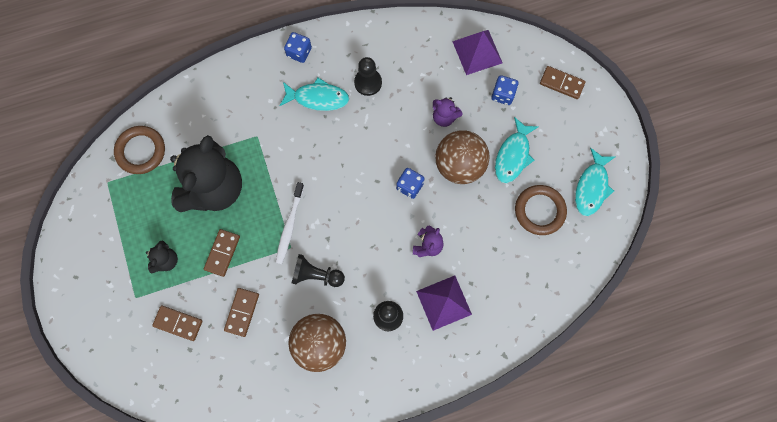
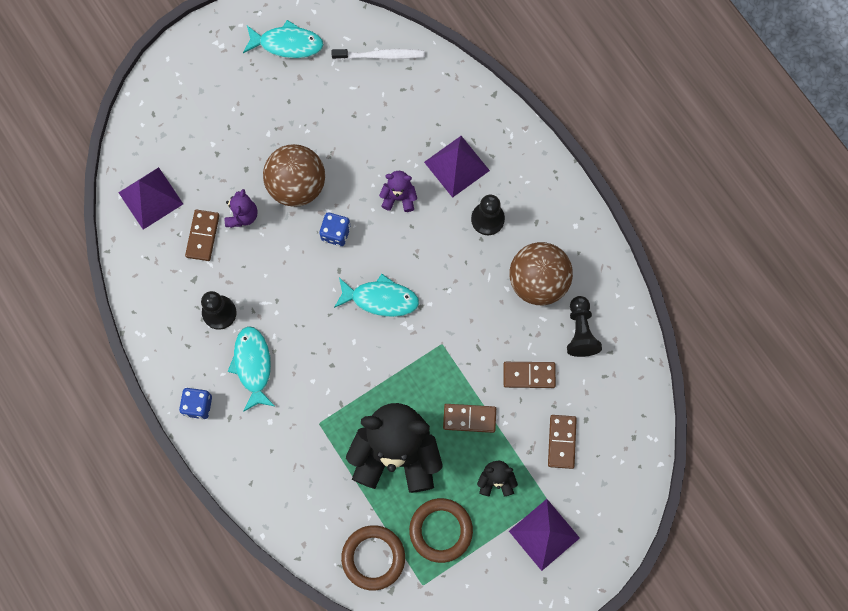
camera: 105 degrees left, 0 degrees up
white toothbrush [276,182,304,264] -> white toothbrush moved to [332,49,425,60]
black pawn [292,254,345,287] -> black pawn moved to [567,296,602,357]
blue dice [491,75,518,105] -> none
turquoise fish [495,117,539,183] -> turquoise fish moved to [334,274,419,317]
brown ring [515,185,567,235] -> brown ring moved to [409,498,473,563]
brown domino [540,66,586,99] -> brown domino moved to [185,209,220,261]
none -> purple pyramid [509,499,580,571]

